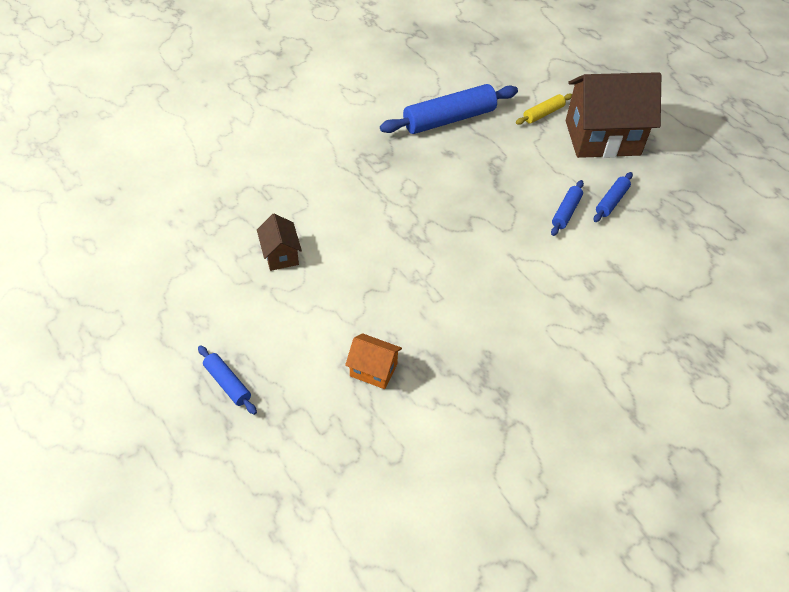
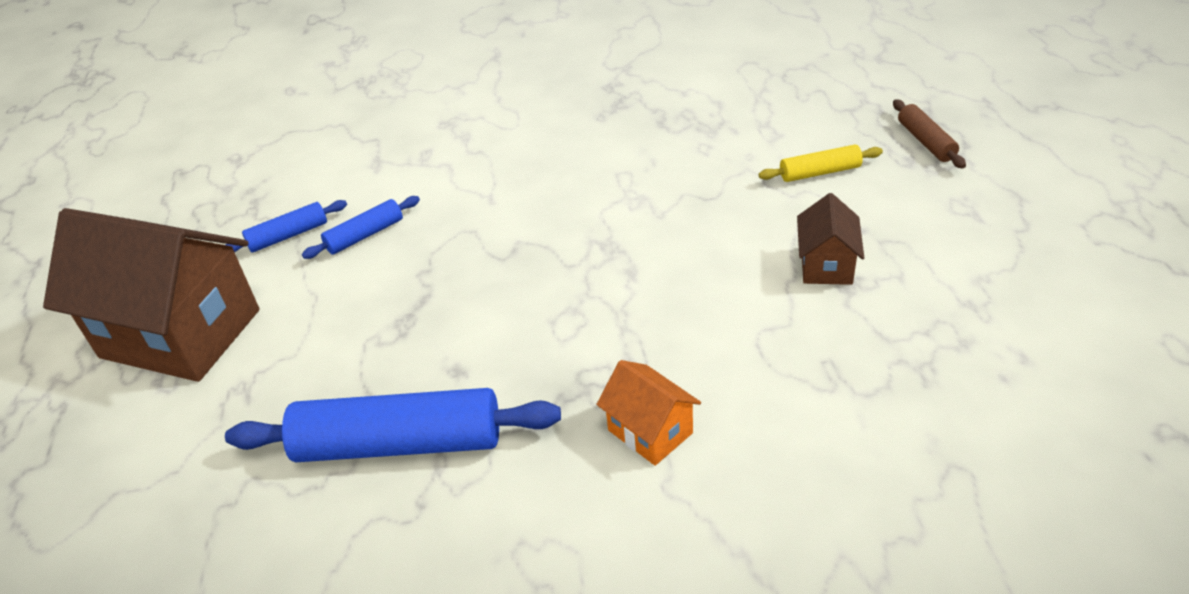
camera: 150 degrees left, 10 degrees down
blue rolling pin [198,345,257,415] -> brown rolling pin [893,99,966,169]
orange house [345,333,402,389] -> orange house moved to [597,360,701,466]
yellow rolling pin [516,94,572,125] -> yellow rolling pin moved to [759,144,883,182]

